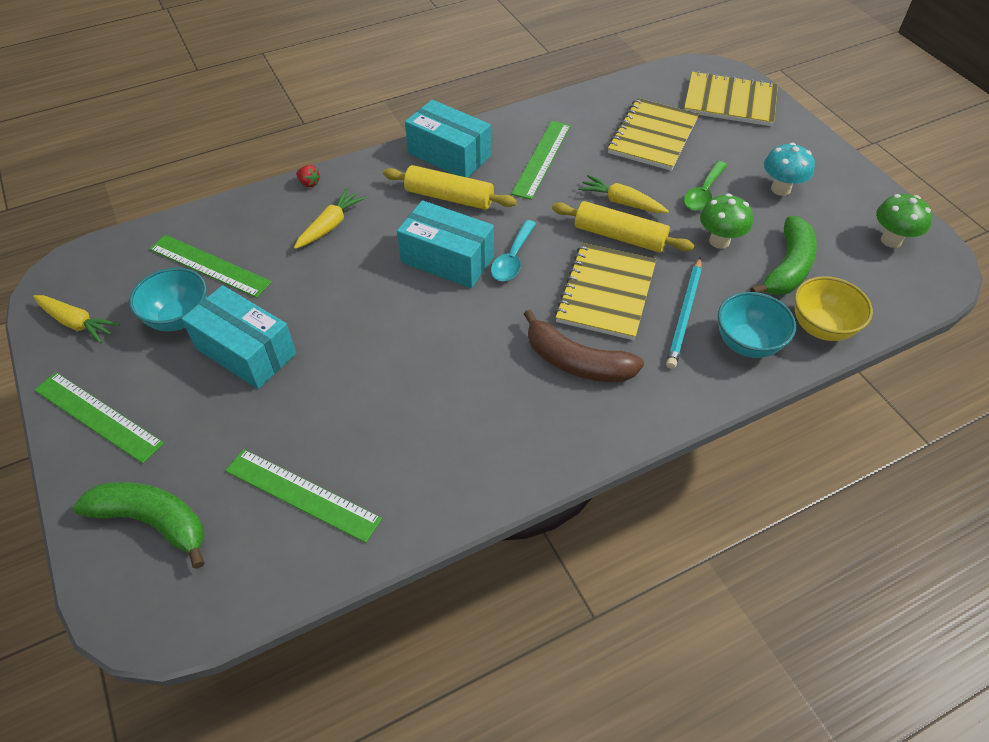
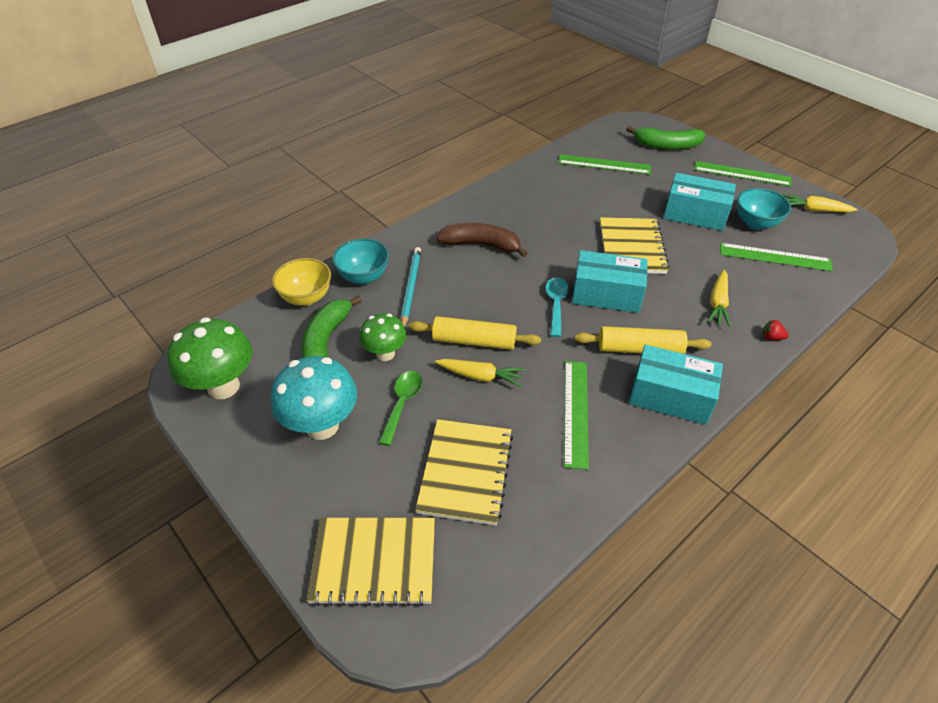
camera: 165 degrees right, 5 degrees down
yellow notebook [555,243,657,340] -> yellow notebook moved to [600,217,669,274]
turquoise mushroom [764,143,815,196] -> turquoise mushroom [271,356,357,440], size x1.61
green mushroom [876,194,932,248] -> green mushroom [167,317,252,399], size x1.61

